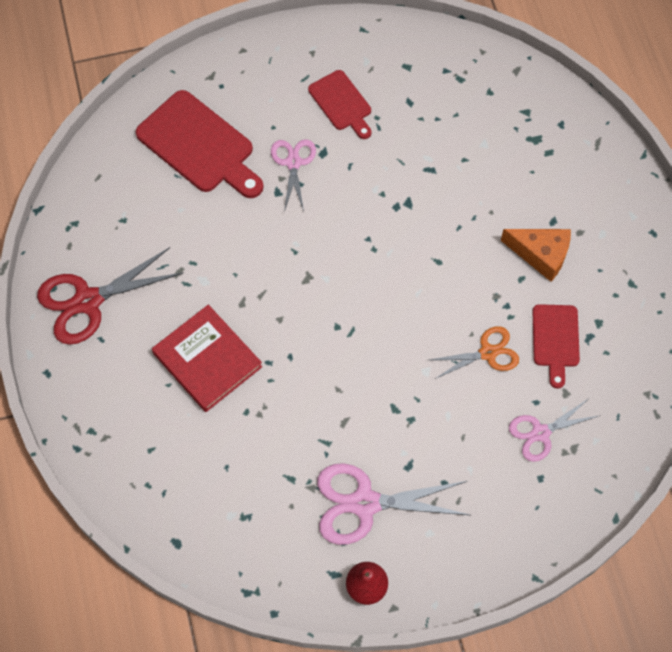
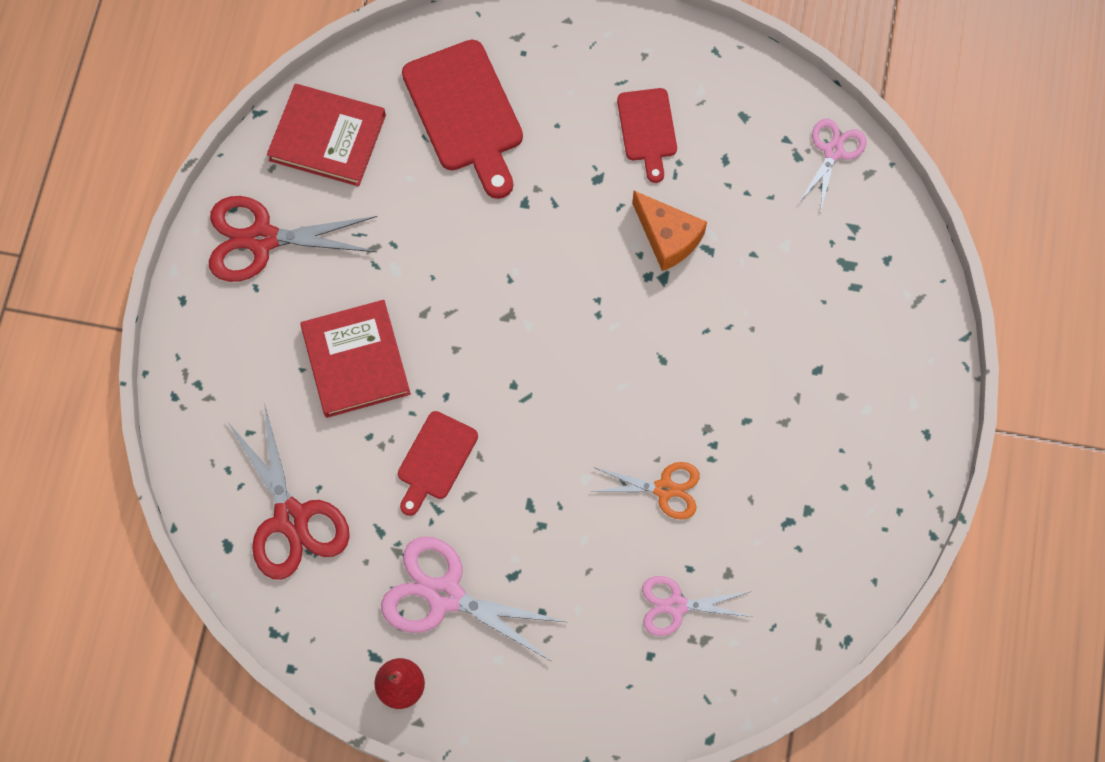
camera: 25 degrees right, 5 degrees up
pink scissors [271,140,316,212] -> pink scissors moved to [798,119,867,213]
orange cheese [501,229,571,282] -> orange cheese moved to [632,191,707,271]
red cutting board [533,304,580,389] -> red cutting board moved to [398,411,478,516]
none -> red scissors [227,403,350,580]
none -> red book [267,84,386,186]

